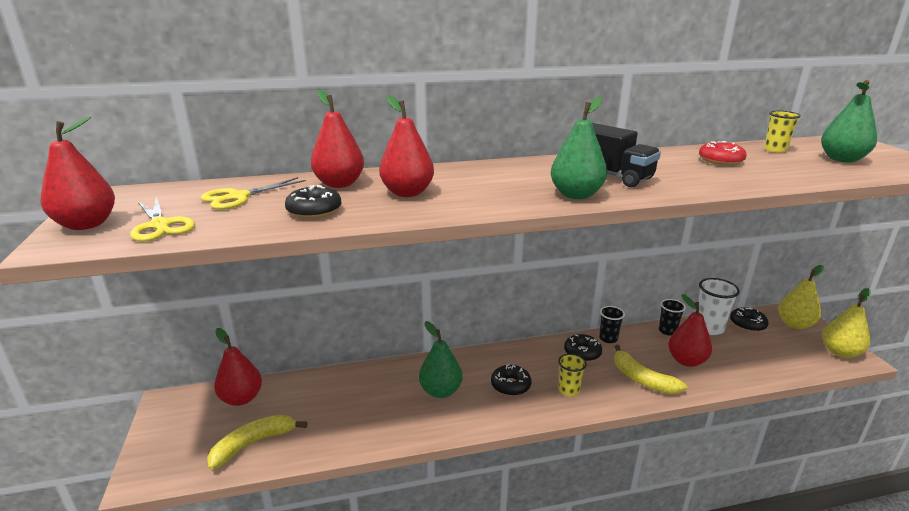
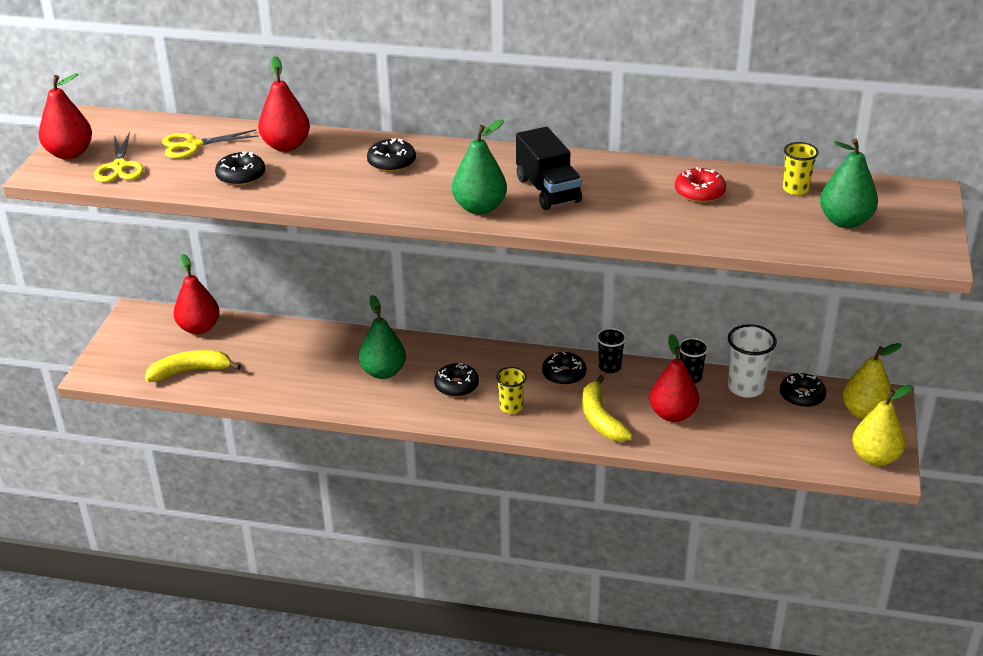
camera: 25 degrees right, 10 degrees up
red pear [379,96,434,197] -> none
none -> black donut [367,138,416,172]

